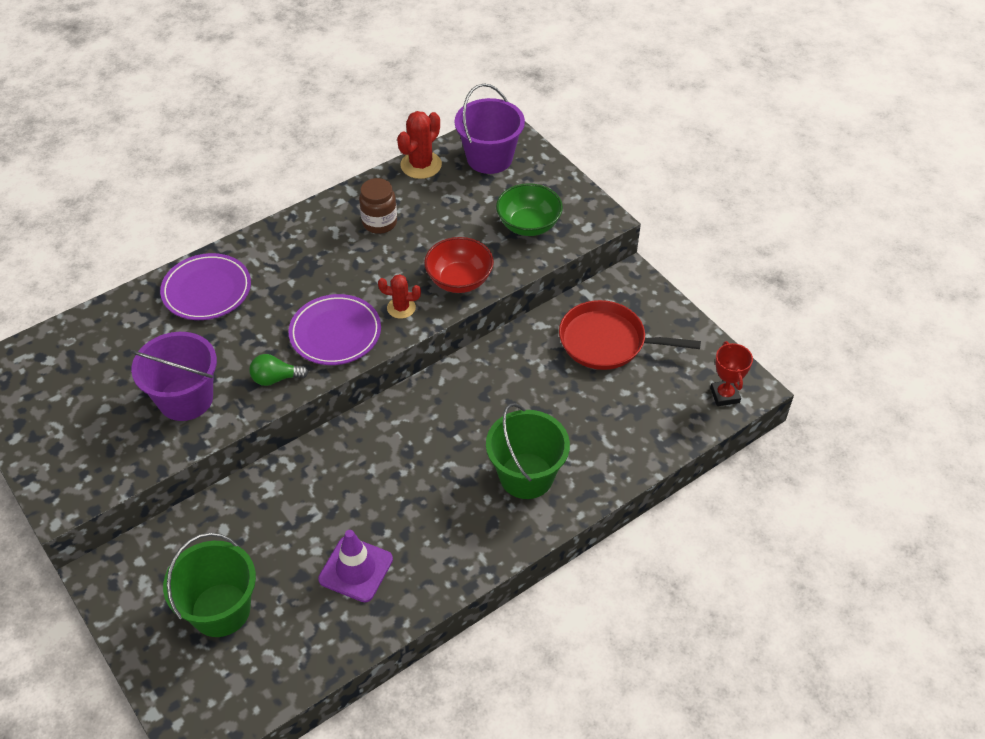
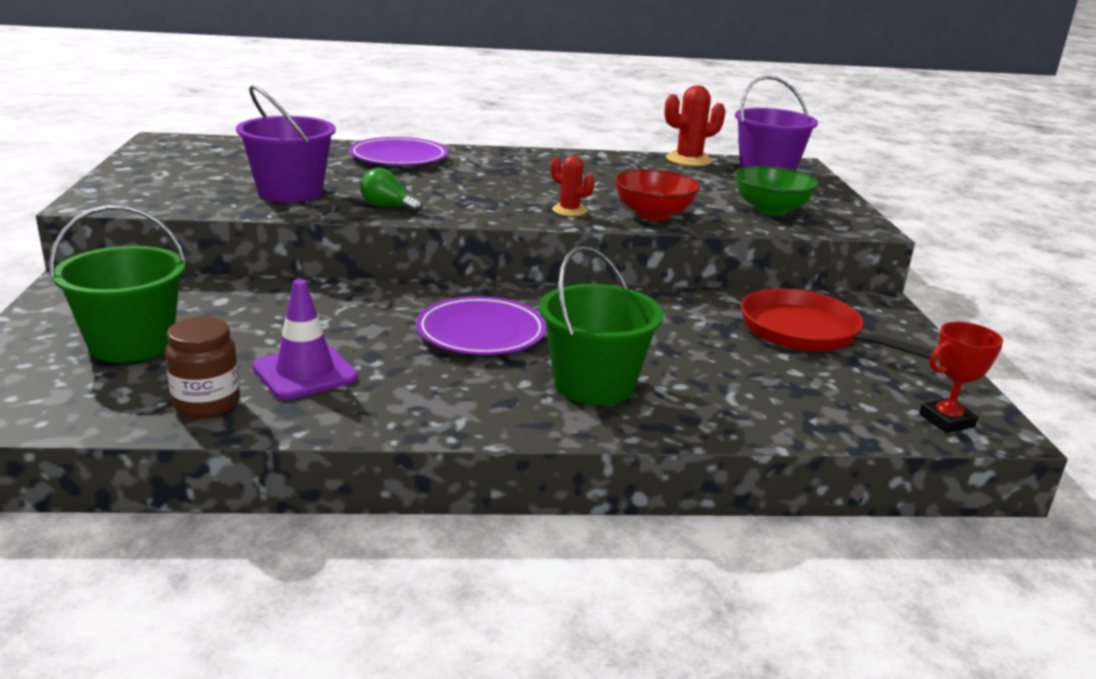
camera: 30 degrees right, 25 degrees down
purple plate [289,294,381,365] -> purple plate moved to [416,296,546,355]
brown jar [359,178,397,234] -> brown jar moved to [165,317,240,418]
red trophy [710,341,753,406] -> red trophy turned 45 degrees clockwise [919,322,1003,433]

